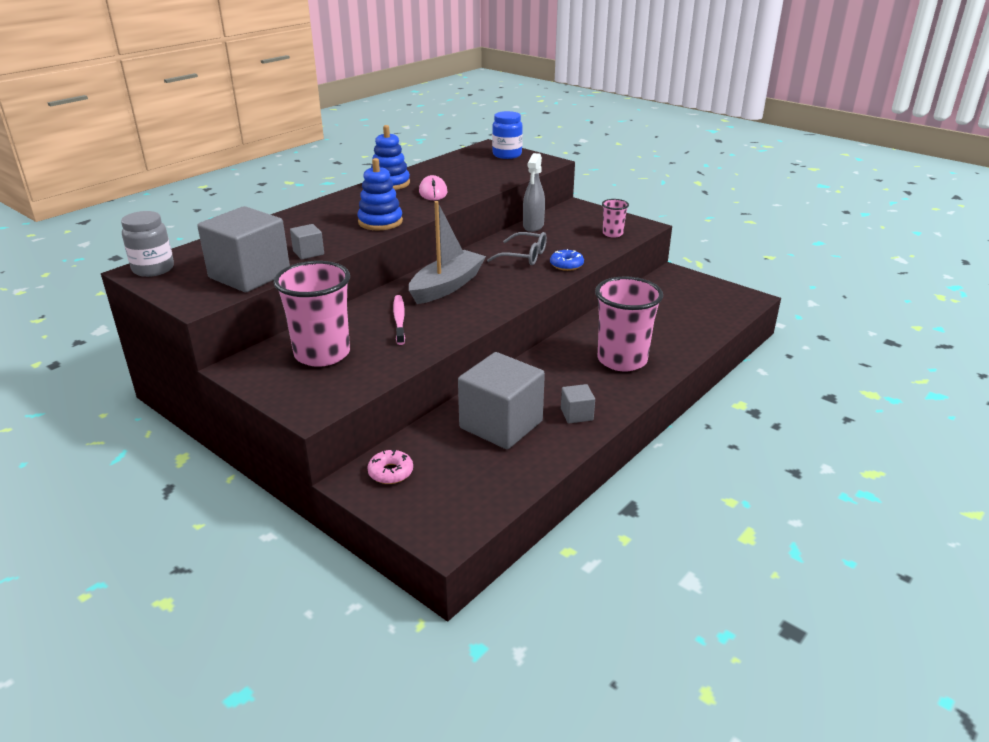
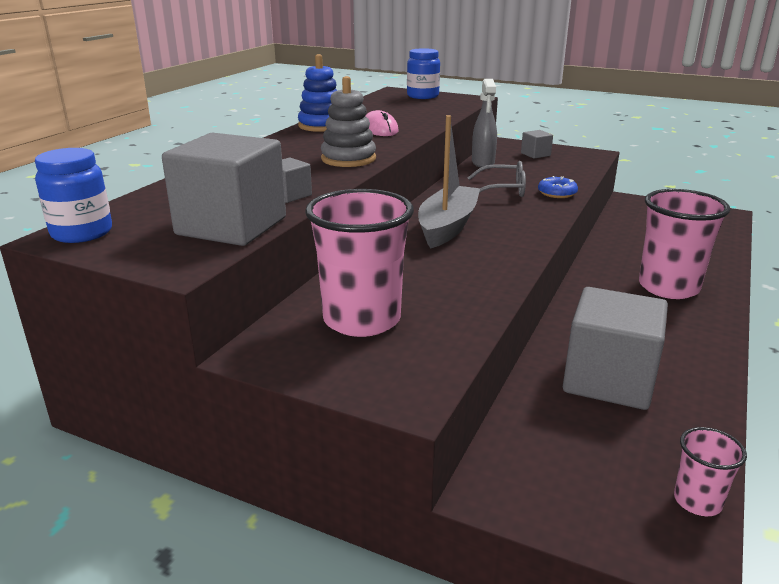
camera: 15 degrees left, 5 degrees down
grey jar [121,211,174,277] -> blue jar [35,148,112,243]
blue stacking toy [357,158,403,230] -> grey stacking toy [321,76,376,167]
pink donut [367,450,413,484] -> none
pink toothbrush [393,295,405,345] -> none
grey cube [561,384,595,423] -> grey cube moved to [521,130,553,159]
pink cup [602,199,629,237] -> pink cup moved to [674,427,747,516]

